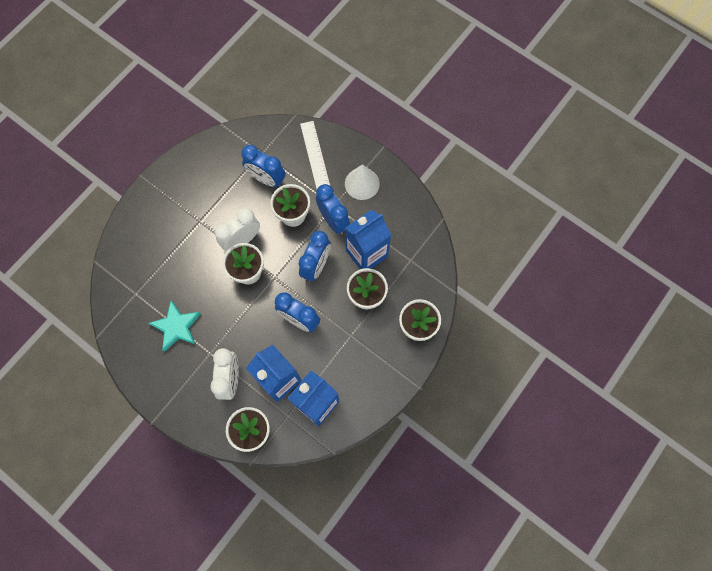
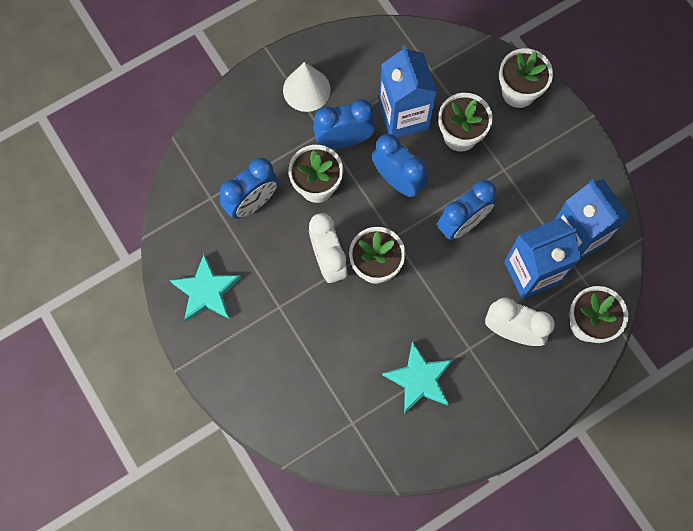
camera: 70 degrees left, 0 degrees up
white ruler [300,121,330,189] -> none
none -> turquoise star [170,254,241,322]

